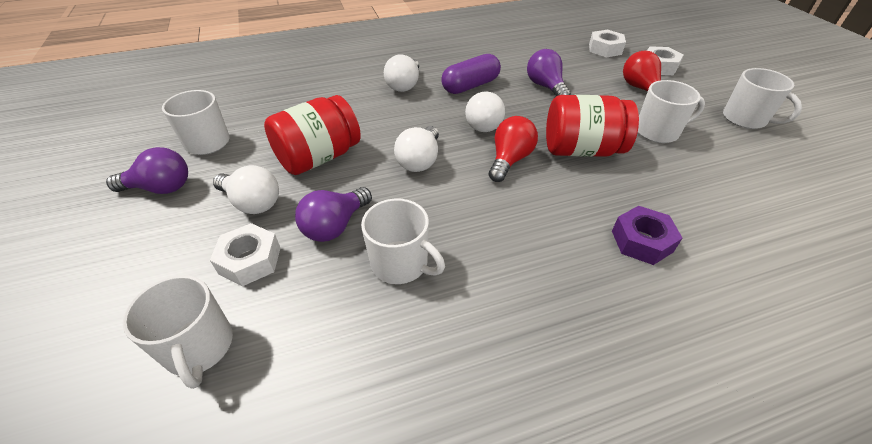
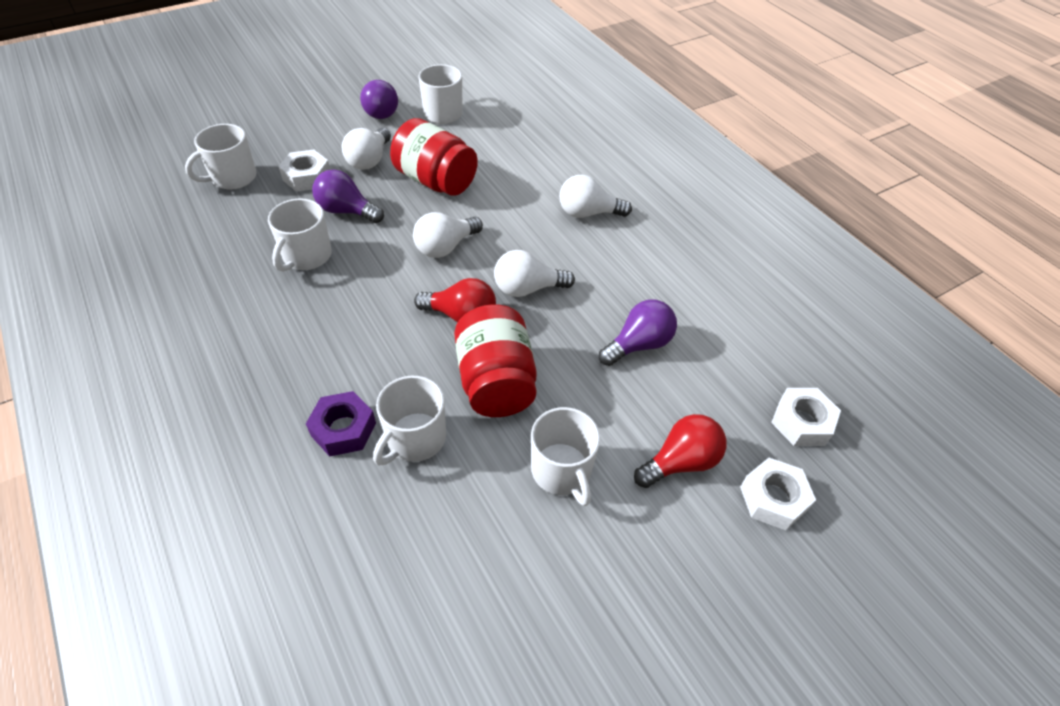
camera: 75 degrees right, 5 degrees up
white light bulb [394,126,439,172] -> white light bulb turned 45 degrees counterclockwise [413,212,483,258]
purple capsule [441,54,501,94] -> none
white mug [723,68,802,129] -> white mug moved to [373,376,446,466]

